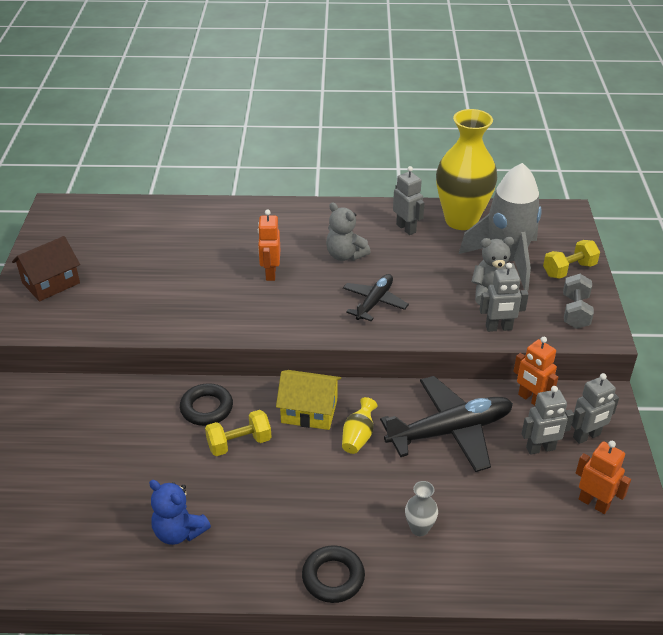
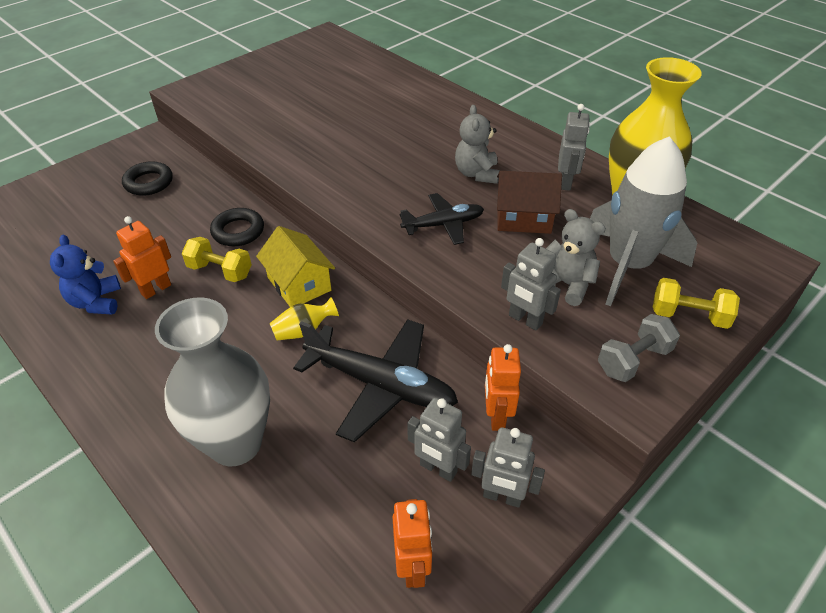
camera: 45 degrees right, 5 degrees up
brown house [12,236,80,302] -> brown house moved to [497,171,562,234]
orange robot [258,209,280,281] -> orange robot moved to [113,216,171,299]
black ring [302,545,365,603] -> black ring moved to [122,161,173,196]
grey vase [405,481,438,536] -> grey vase [155,298,270,466], size x2.42

